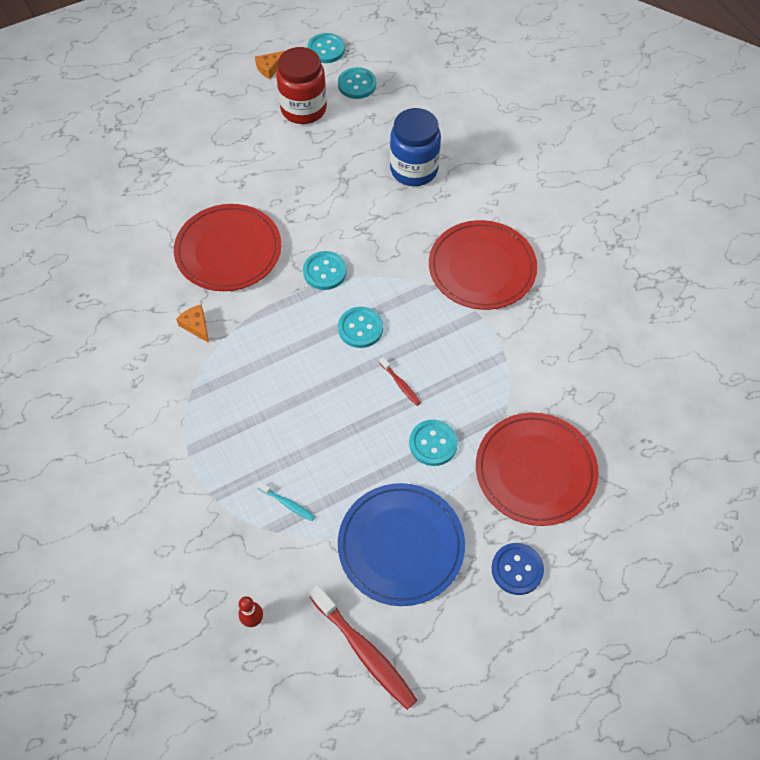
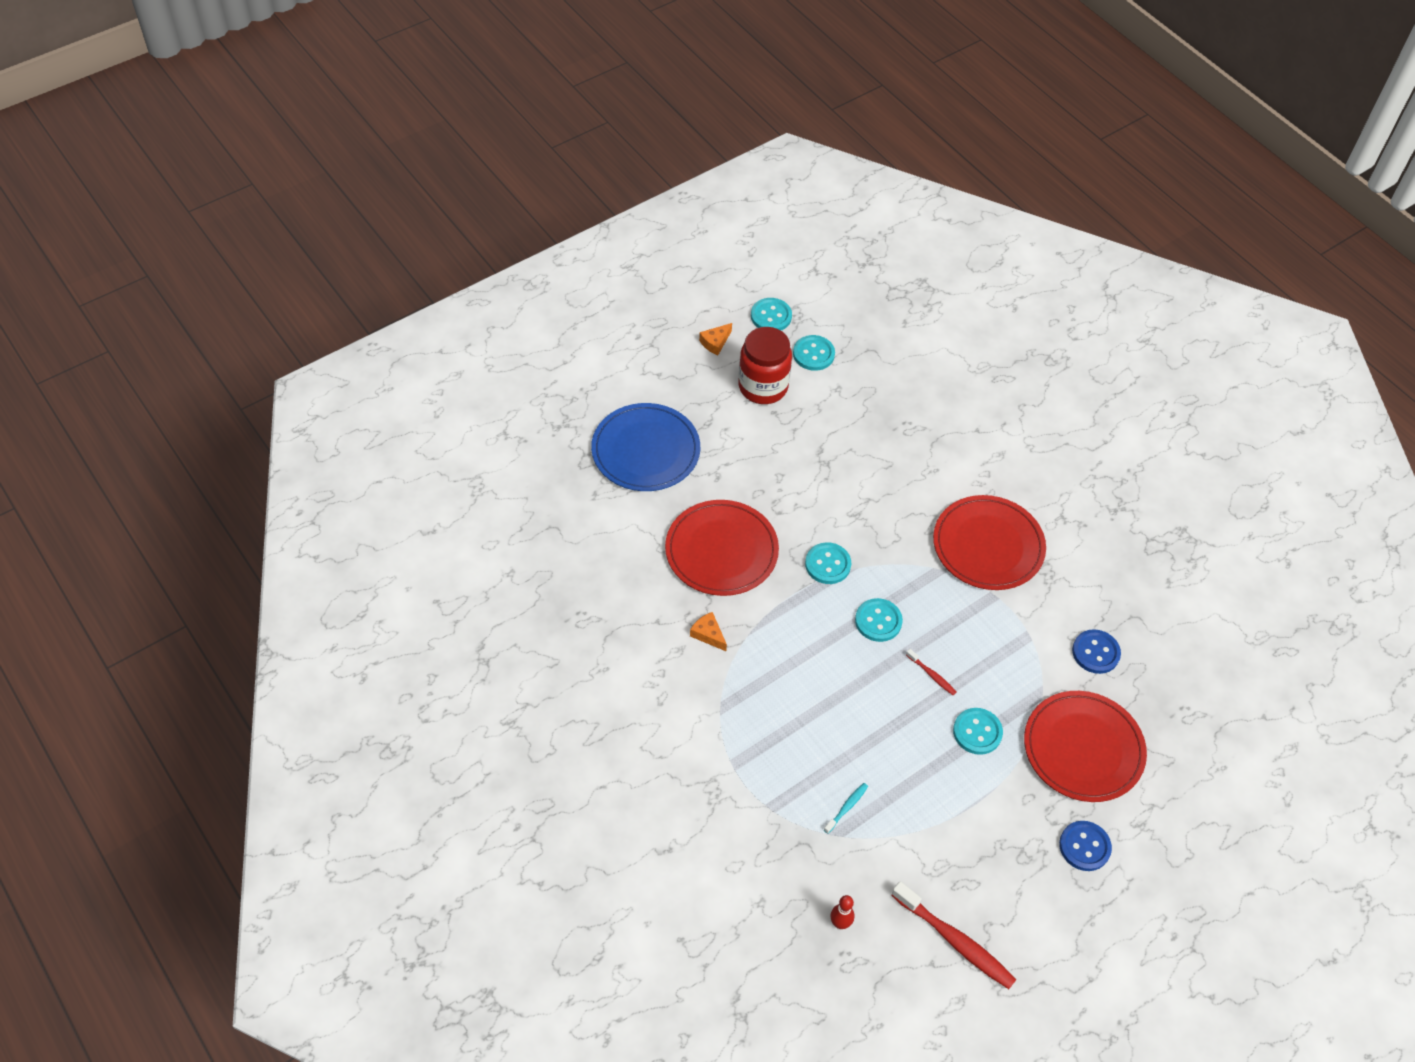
camera: 10 degrees left, 5 degrees down
turquoise toothbrush [257,482,315,521] -> turquoise toothbrush turned 75 degrees counterclockwise [824,783,868,834]
blue plate [338,483,465,606] -> blue plate moved to [591,403,700,491]
blue jar [390,108,441,186] -> none
none -> blue button [1072,629,1121,674]

